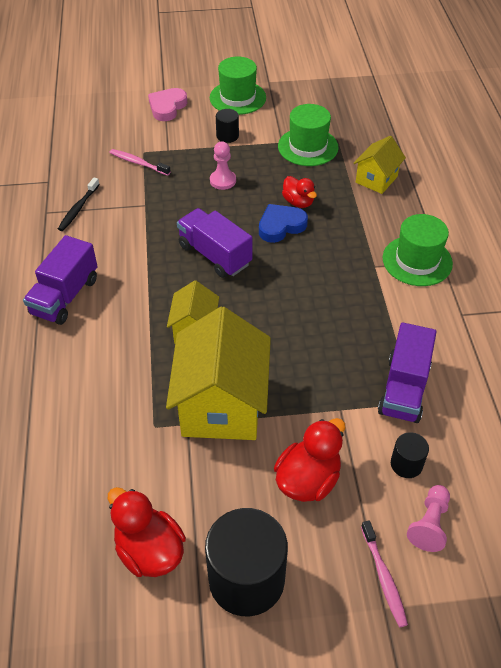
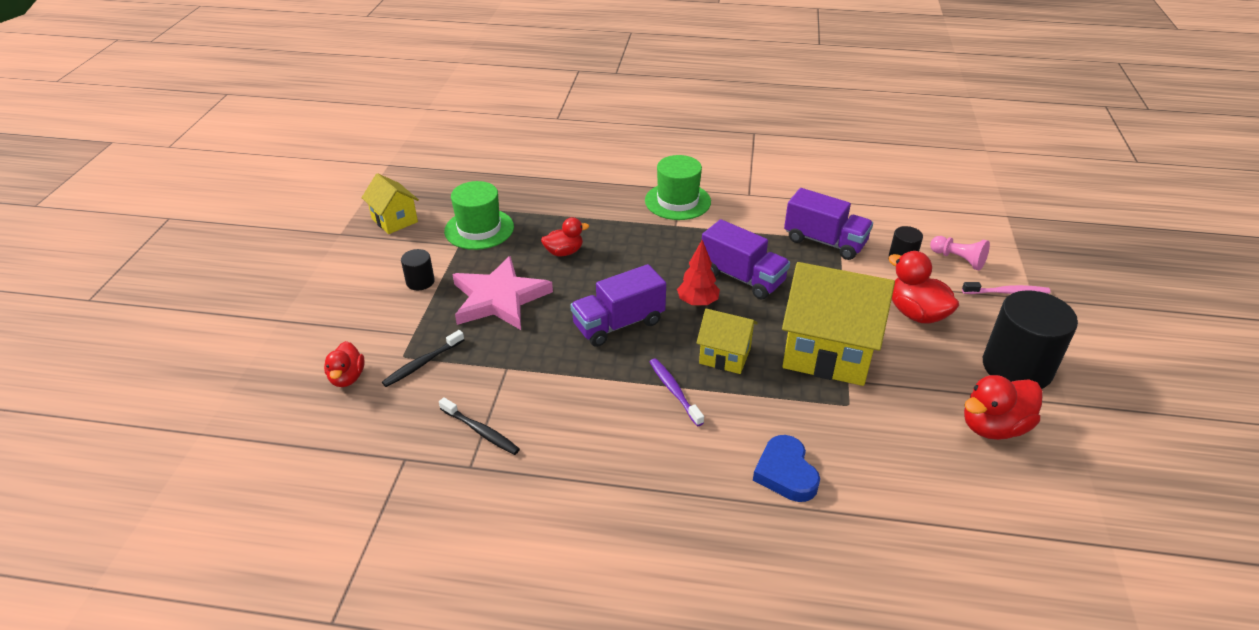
camera: 75 degrees left, 10 degrees down
purple truck [23,235,98,325] -> purple truck moved to [702,219,790,299]
pink toothbrush [110,149,171,176] -> black toothbrush [382,330,464,387]
pink heart [148,88,187,121] -> none
green hat [210,56,266,115] -> none
pink pawn [210,142,236,190] -> pink star [453,256,553,330]
blue heart [259,204,308,243] -> blue heart moved to [753,435,820,502]
yellow house [353,136,406,194] -> yellow house moved to [362,173,419,234]
none -> red duck [324,341,365,387]
none -> purple toothbrush [650,358,704,426]
none -> red tree [677,240,720,306]

